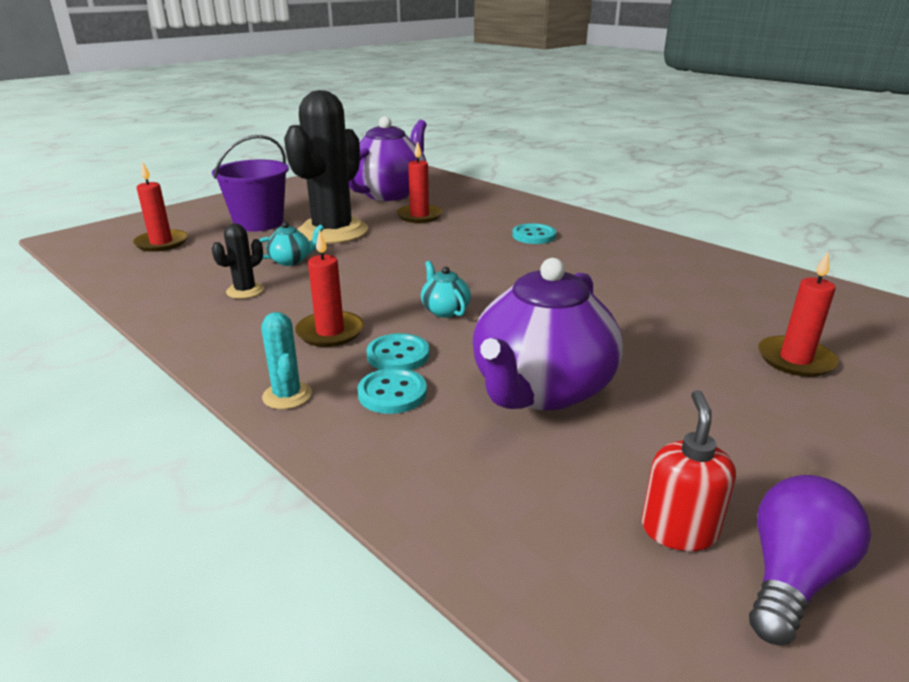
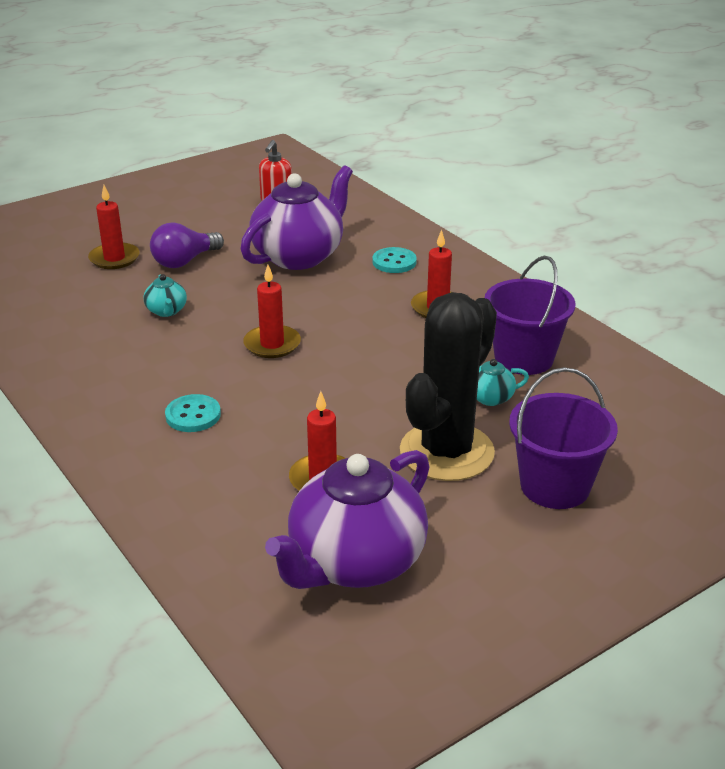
camera: 170 degrees left, 5 degrees up
red candle [133,161,188,252] -> red candle moved to [243,265,301,358]
black cactus [212,224,264,299] -> purple bucket [485,256,576,375]
turquoise cactus [261,312,312,409] -> none
turquoise button [366,333,430,370] -> none
turquoise teapot [421,261,471,318] -> turquoise teapot moved to [144,274,187,317]
purple light bulb [749,475,871,645] -> purple light bulb moved to [150,223,224,268]

